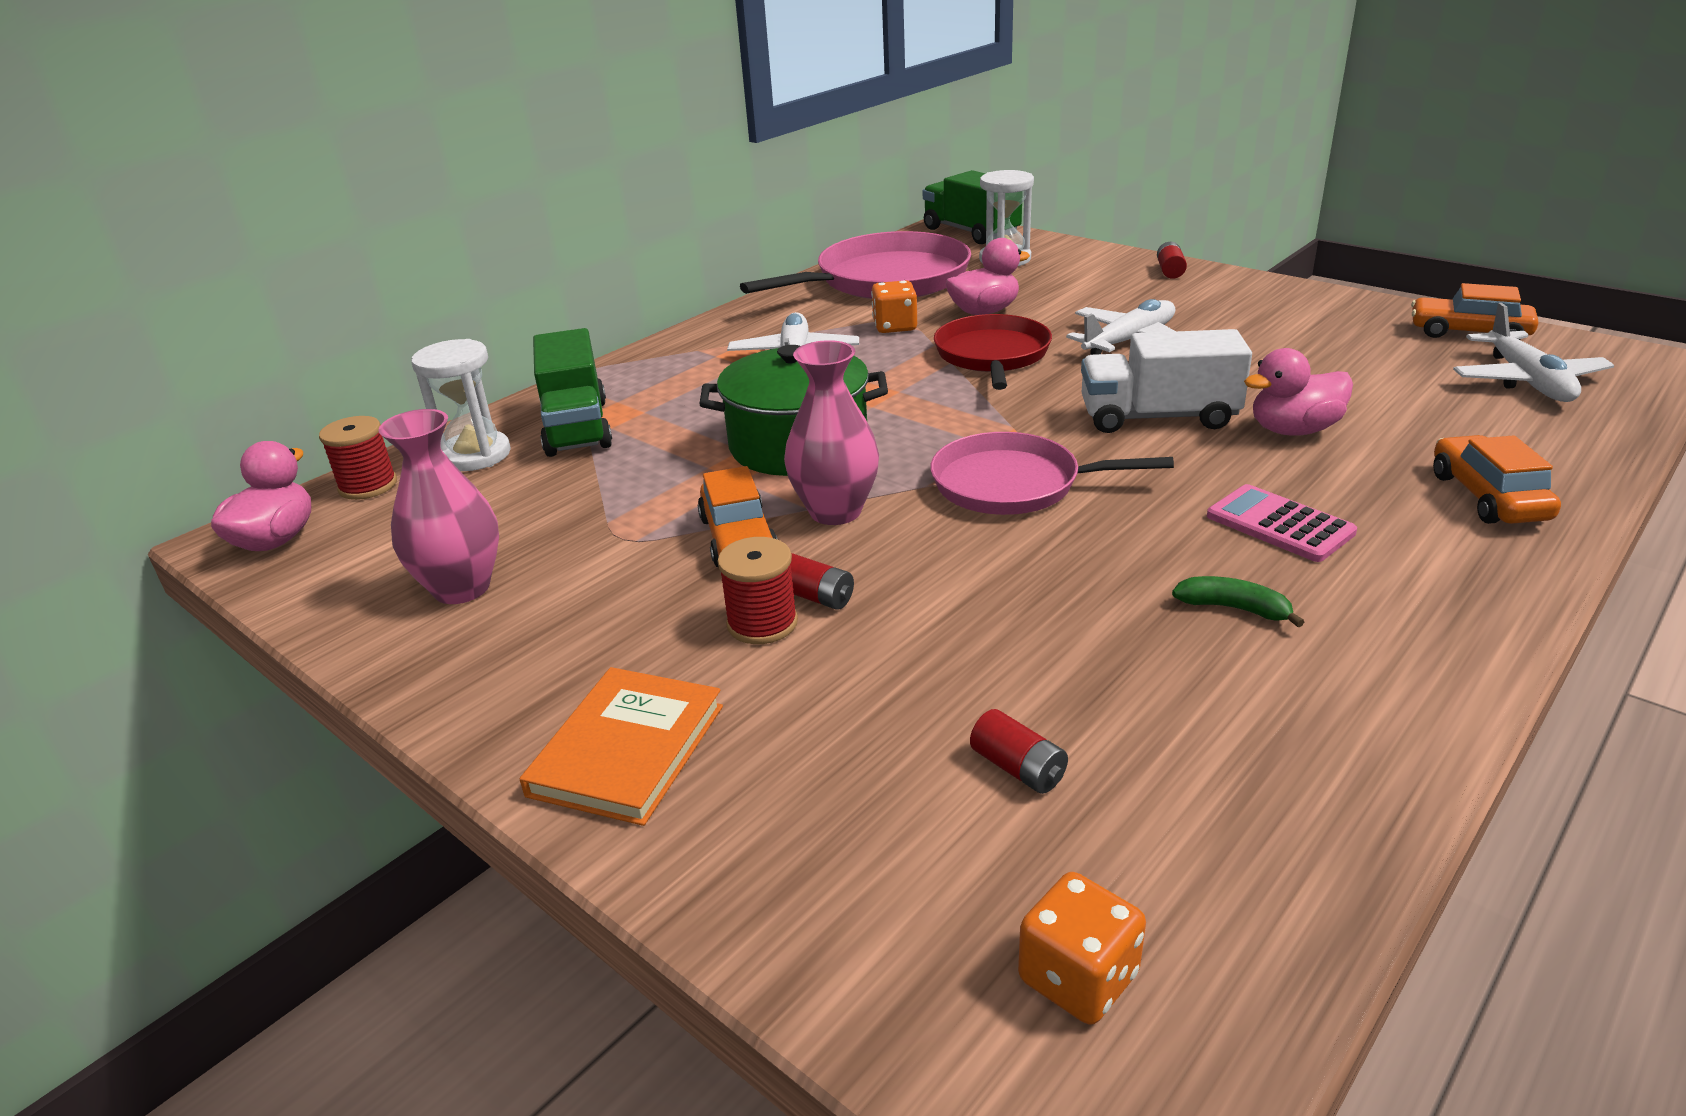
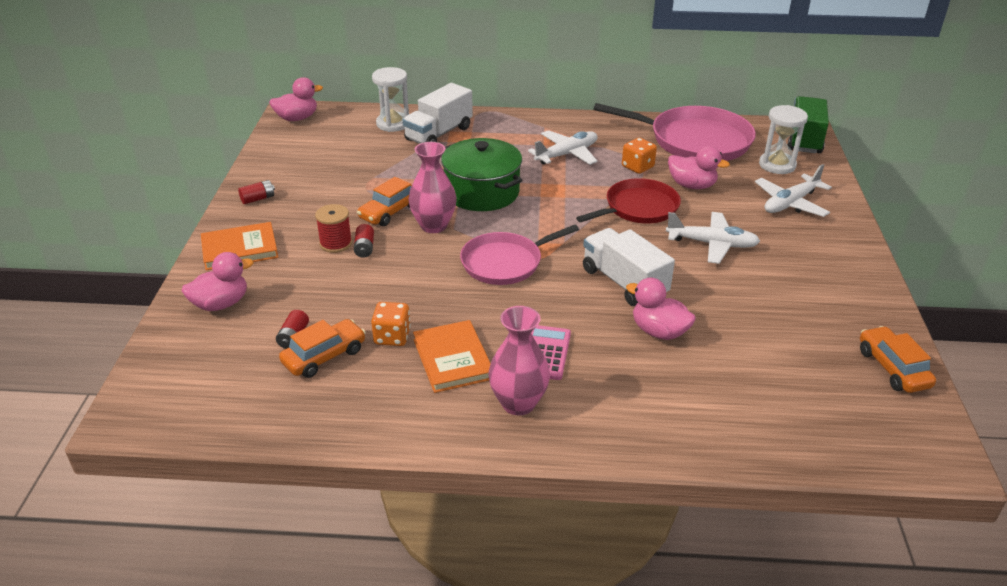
camera: 50 degrees right, 5 degrees up
red spool [319,416,397,500] -> none
pink vase [378,409,499,604] -> pink vase moved to [488,306,550,416]
green truck [533,328,612,457] -> white truck [403,83,473,144]
pink pan [930,432,1174,515] -> pink pan turned 90 degrees counterclockwise [460,225,579,285]
orange dice [1018,872,1146,1025] -> orange dice moved to [371,302,411,346]
red battery [1157,242,1187,279] -> red battery moved to [238,180,275,204]
green banana [1172,576,1304,627] -> orange book [413,320,491,393]
orange car [1433,435,1561,524] -> orange car moved to [279,319,366,378]
white plane [1453,303,1614,402] -> white plane moved to [755,164,832,217]
none -> pink duck [182,252,254,311]

